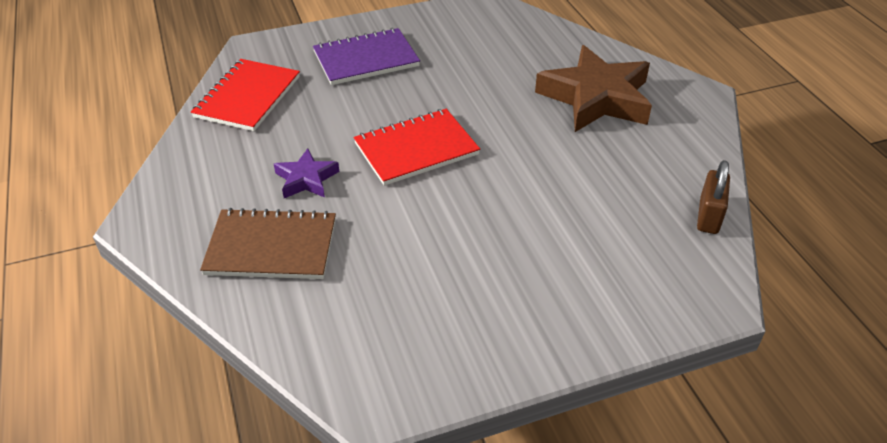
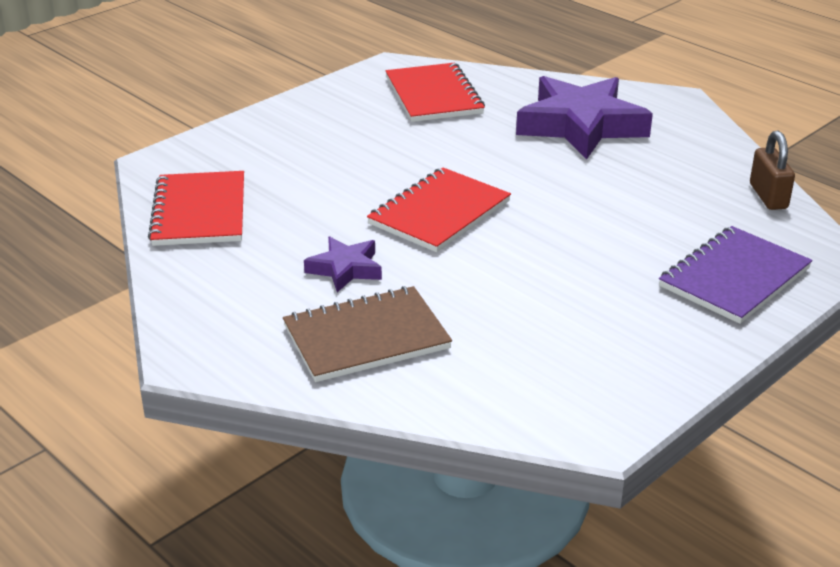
camera: 25 degrees left, 10 degrees down
purple notebook [313,28,420,85] -> purple notebook moved to [659,226,813,324]
brown star [535,45,652,132] -> purple star [516,76,653,160]
none -> red notebook [386,63,485,122]

